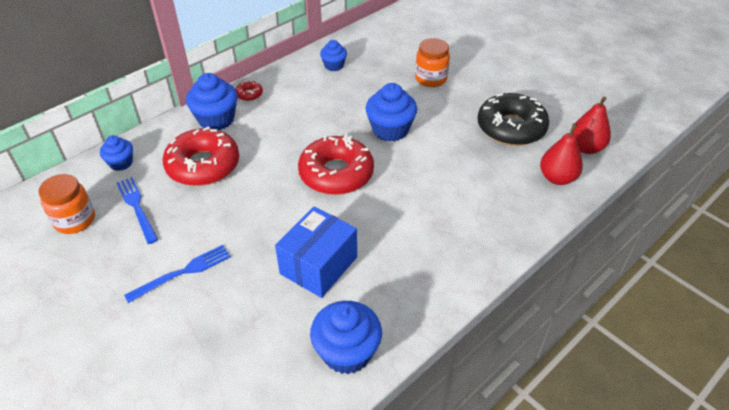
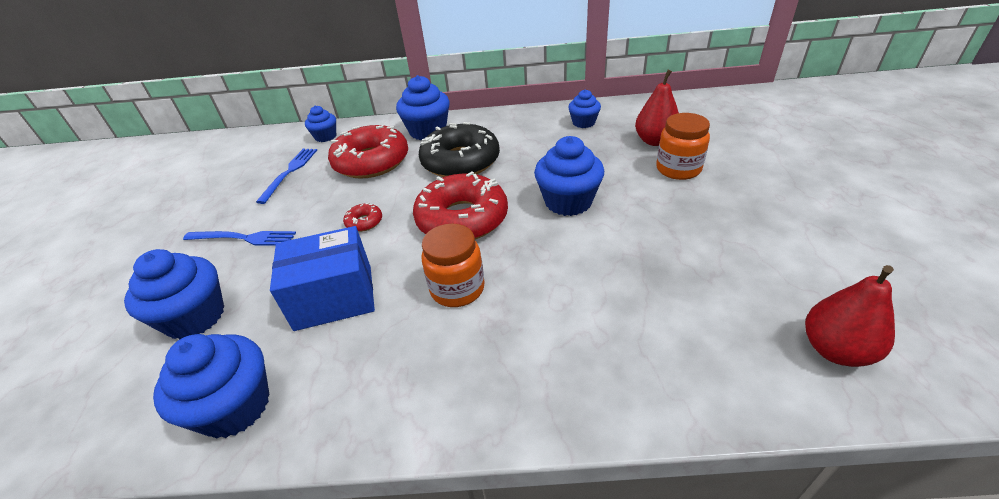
camera: 45 degrees right, 5 degrees down
orange jar [38,174,95,234] -> orange jar moved to [421,224,485,307]
red donut [235,80,263,101] -> red donut moved to [343,203,382,232]
black donut [478,93,549,146] -> black donut moved to [419,122,500,177]
red pear [540,123,583,185] -> red pear moved to [635,70,679,146]
none -> blue cupcake [124,249,224,339]

